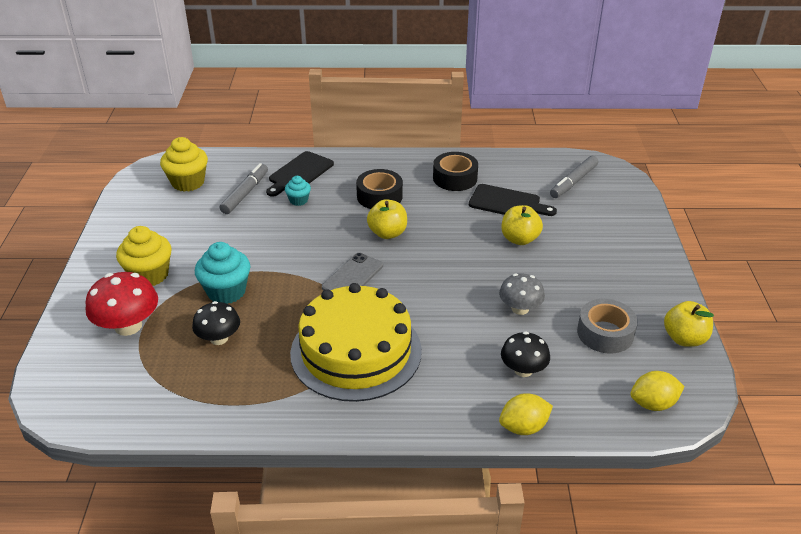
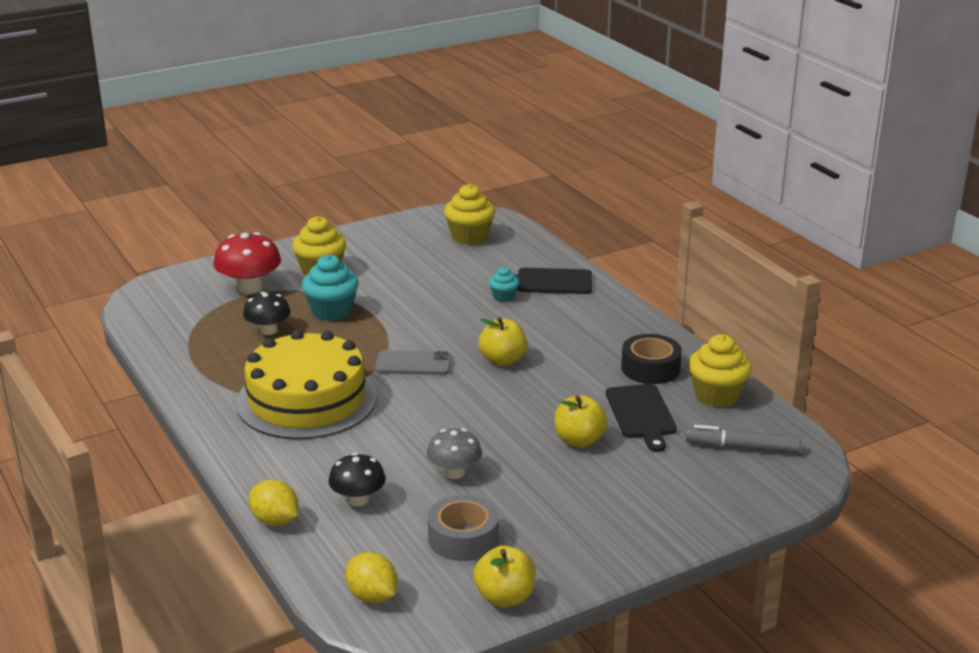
camera: 60 degrees right, 10 degrees down
grey marker [220,163,268,214] -> none
black tape [356,169,403,209] -> none
none -> yellow cupcake [688,334,752,408]

